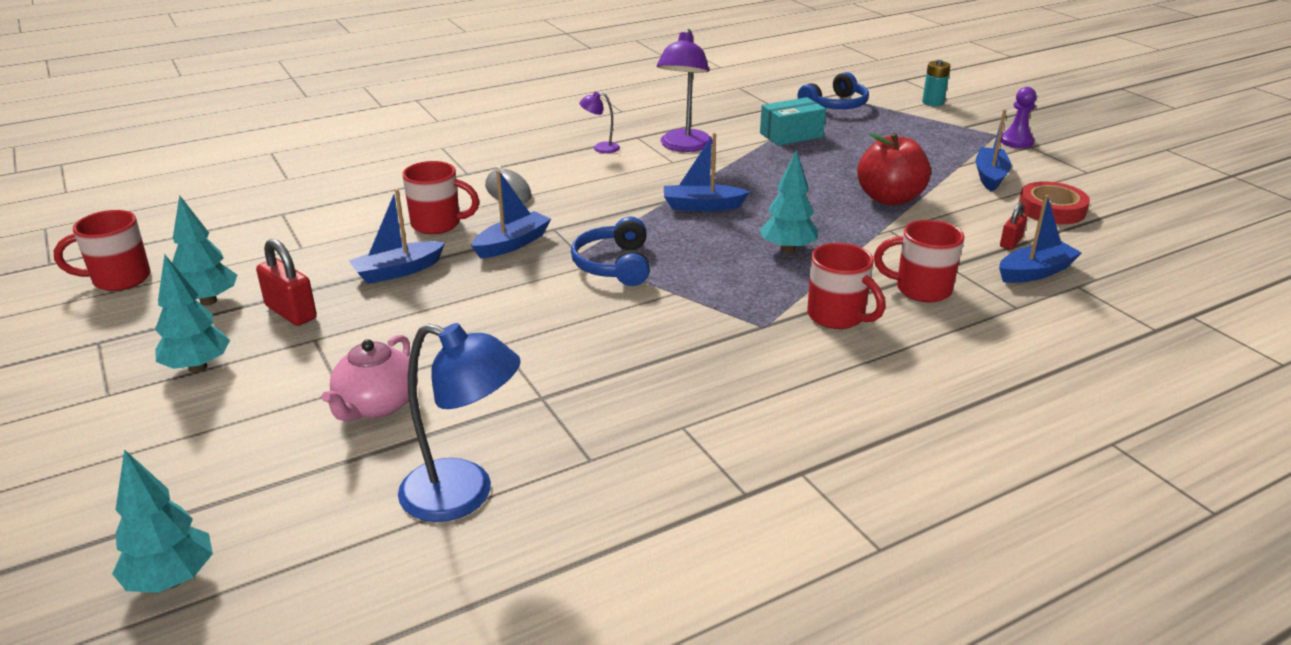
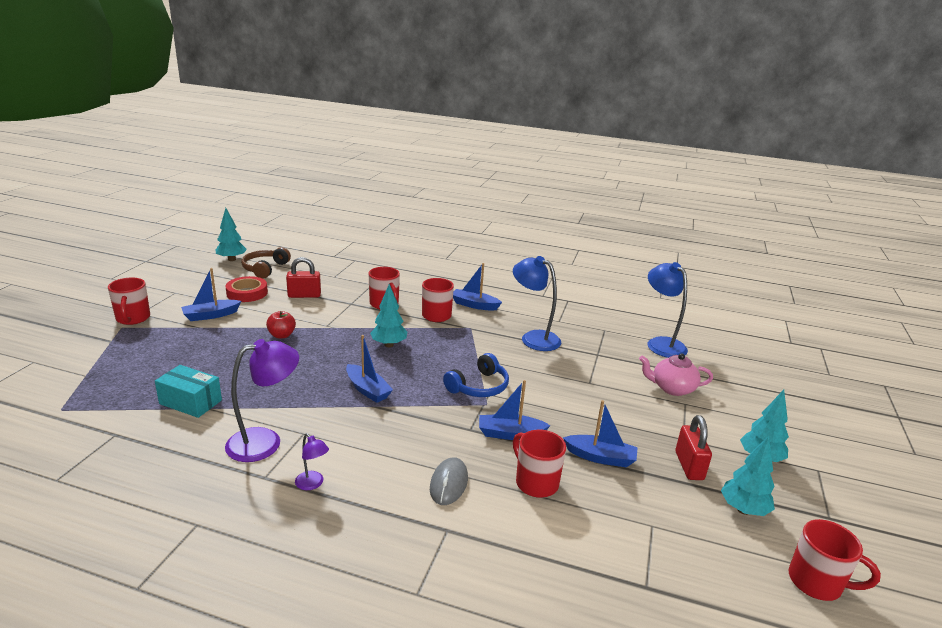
camera: 135 degrees left, 5 degrees down
turquoise tree [112,449,213,593] -> turquoise tree moved to [216,208,247,261]
pink teapot [322,335,418,421] -> pink teapot turned 150 degrees counterclockwise [639,353,713,396]
blue headphones [798,72,869,109] -> none
red apple [857,133,931,206] -> red apple [266,311,296,339], size x0.58
turquoise battery [922,60,950,106] -> none
blue boat [999,194,1082,283] -> blue boat moved to [453,263,502,311]
purple pawn [1000,87,1037,148] -> red mug [108,278,150,325]
red padlock [1000,202,1027,250] -> red padlock [286,257,321,298], size x1.66
none -> brown headphones [241,247,291,279]
none -> blue lamp [513,256,561,351]

